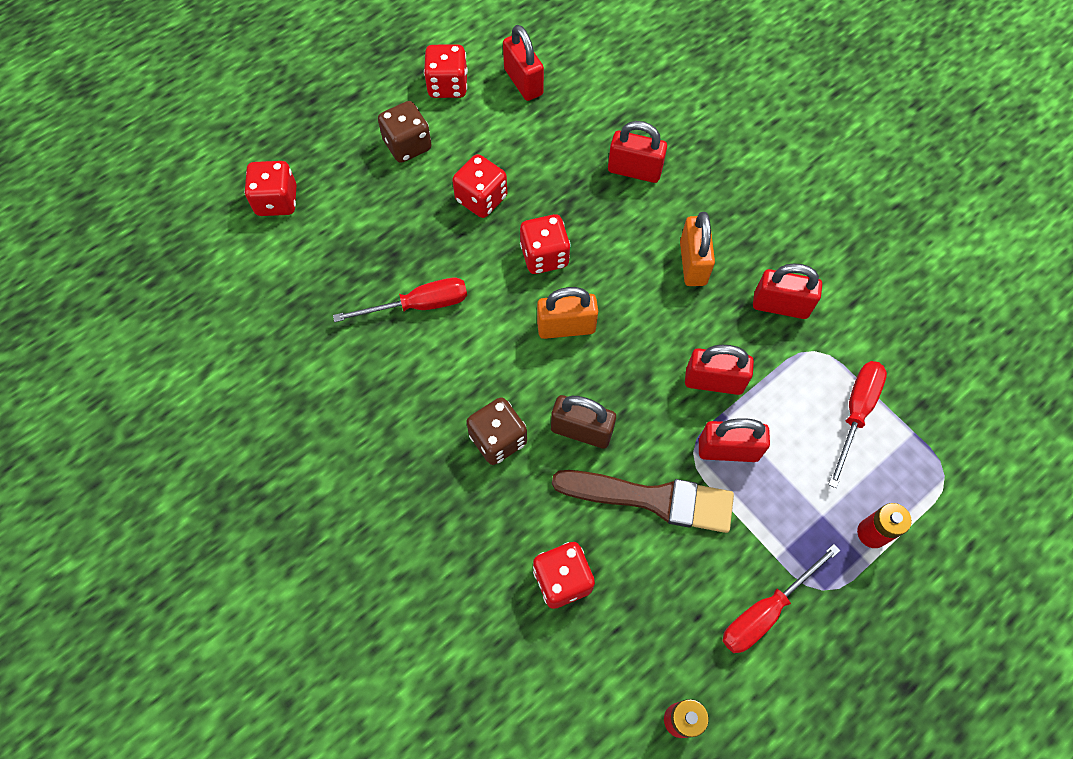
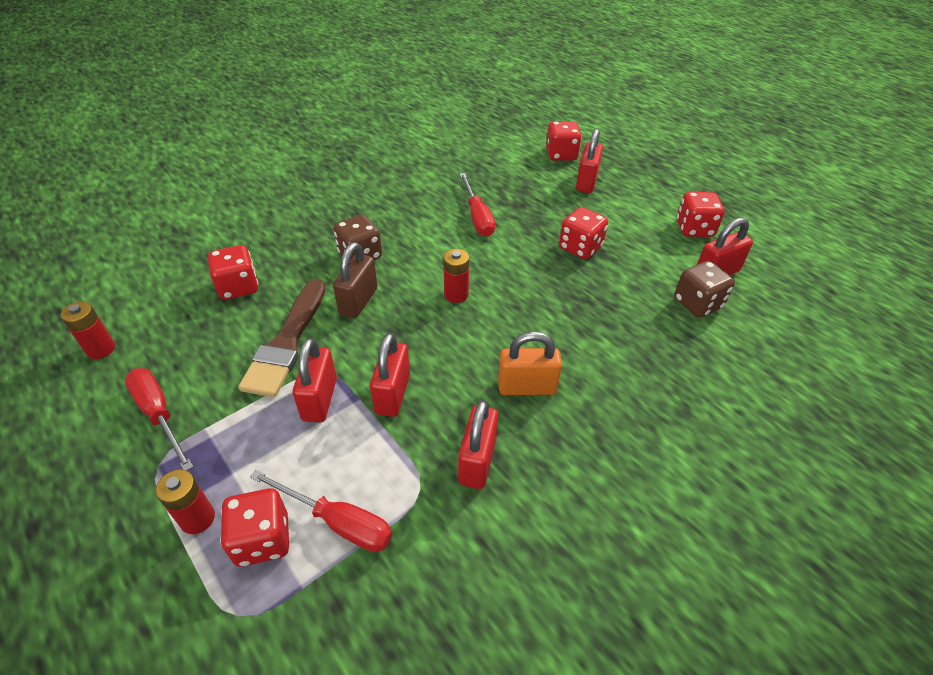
camera: 90 degrees right, 20 degrees down
brown dice [378,101,432,163] -> brown dice moved to [674,261,735,318]
red dice [520,214,571,274] -> red dice moved to [220,488,289,567]
orange padlock [537,287,598,339] -> red battery [443,249,469,303]
red padlock [608,121,667,183] -> red padlock moved to [576,128,603,193]

